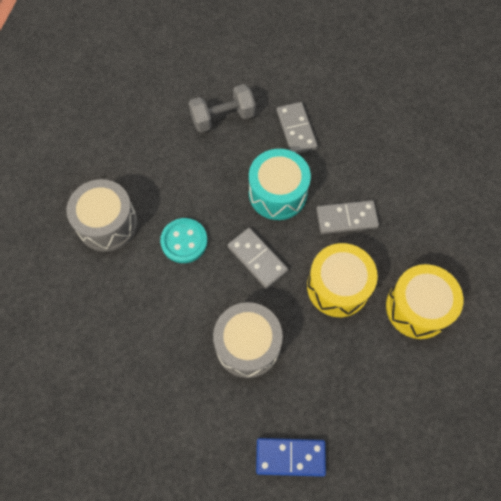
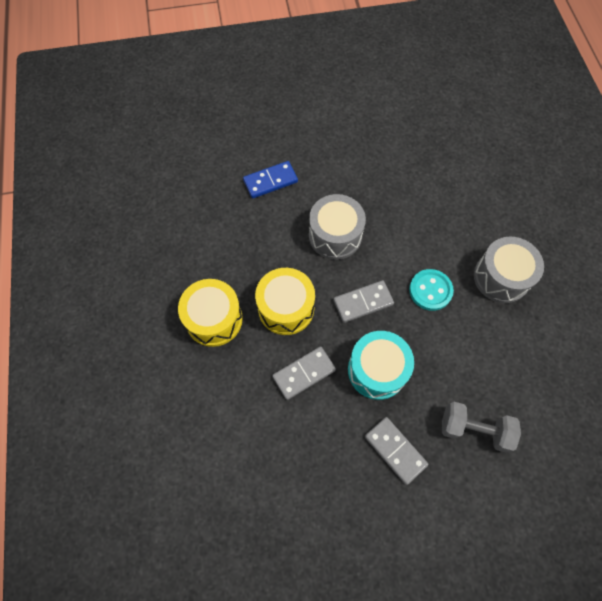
camera: 155 degrees right, 0 degrees up
grey dumbbell [189,84,256,132] -> grey dumbbell turned 60 degrees clockwise [442,402,521,453]
grey domino [228,228,288,289] -> grey domino turned 45 degrees counterclockwise [333,280,394,323]

